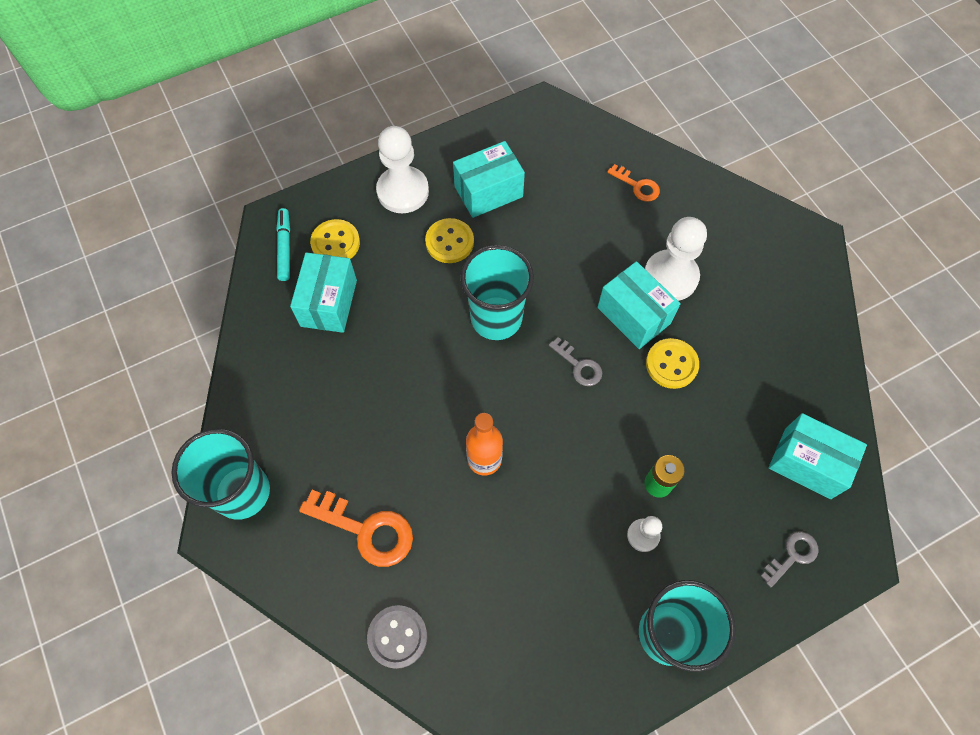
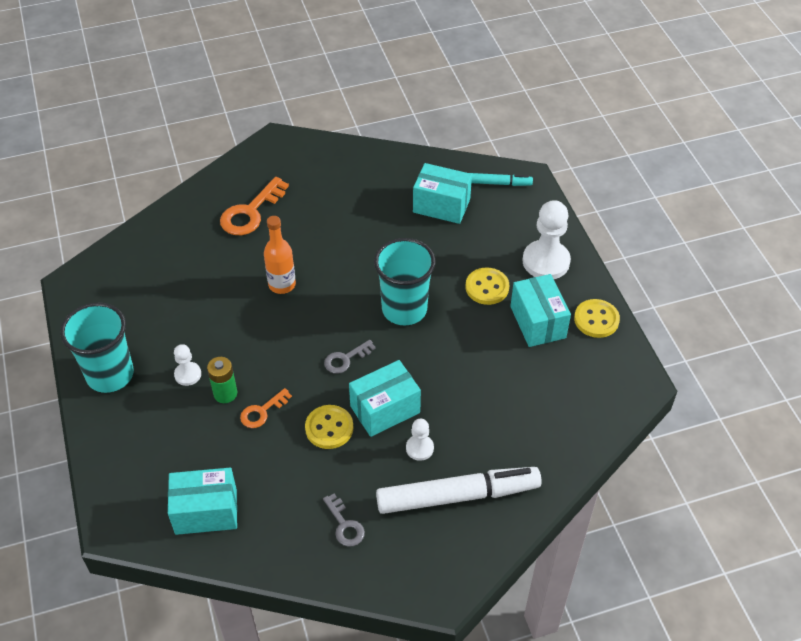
camera: 100 degrees right, 15 degrees down
turquoise cup [171,428,270,520] -> none
yellow button [310,219,360,259] -> yellow button moved to [574,299,620,338]
grey button [367,605,427,669] -> none
orange key [607,164,660,202] -> orange key moved to [240,388,292,428]
white pawn [645,217,707,301] -> white pawn [406,419,434,461], size x0.52
grey key [761,531,819,587] -> grey key moved to [323,494,365,547]
turquoise box [769,413,867,499] -> turquoise box turned 45 degrees clockwise [168,468,237,535]
none -> white marker [376,467,542,514]

